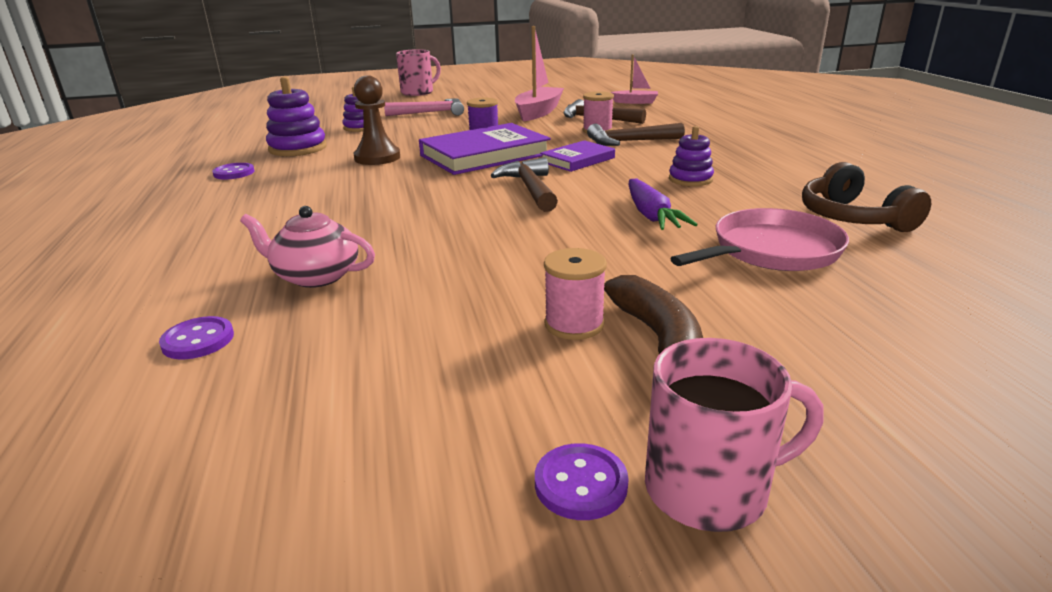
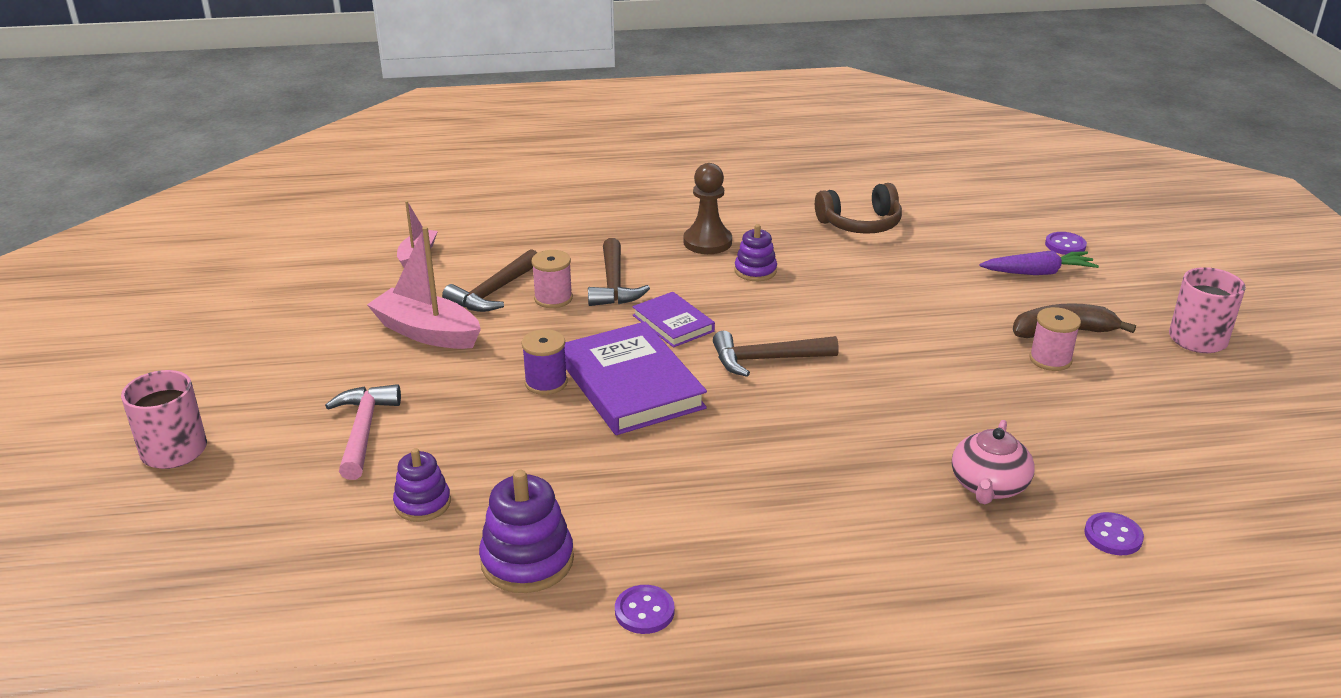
camera: 85 degrees left, 5 degrees up
brown pawn [353,75,400,165] -> brown pawn moved to [683,163,732,254]
purple button [535,443,629,520] -> purple button moved to [1045,232,1087,255]
purple carrot [628,178,698,230] -> purple carrot moved to [980,250,1099,275]
pink pan [670,208,849,271] -> none

